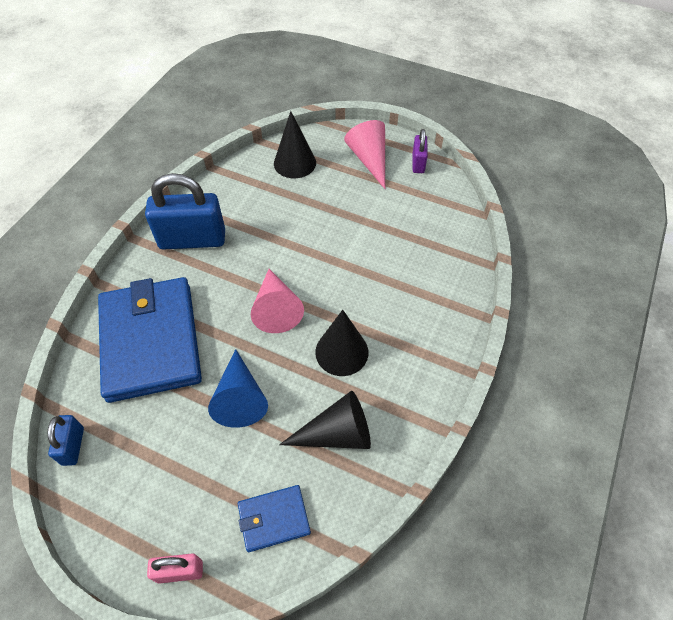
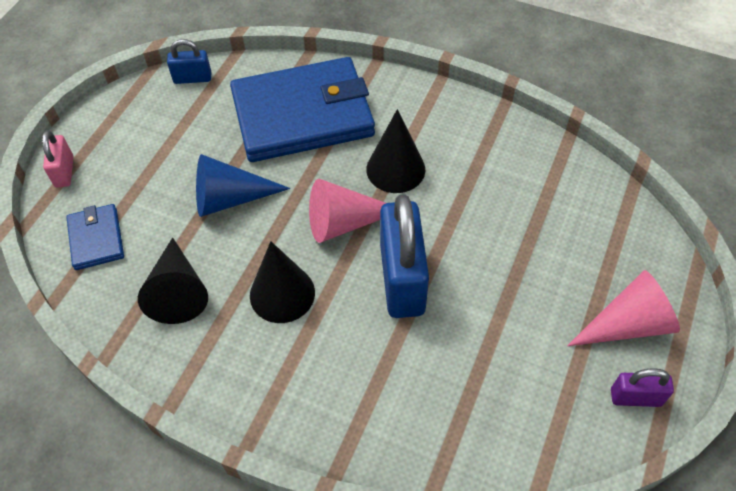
camera: 90 degrees right, 0 degrees up
blue padlock [145,173,225,250] -> blue padlock moved to [380,194,429,318]
black cone [274,111,316,178] -> black cone moved to [366,109,425,193]

